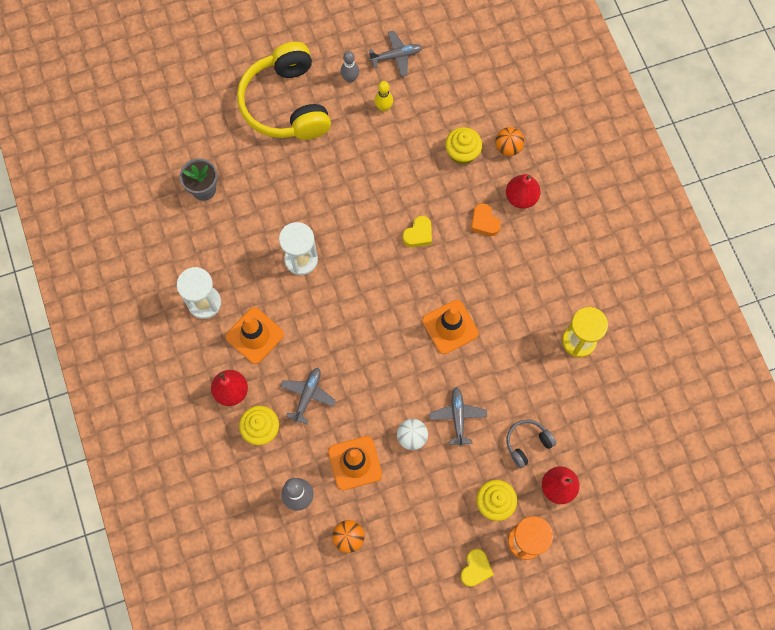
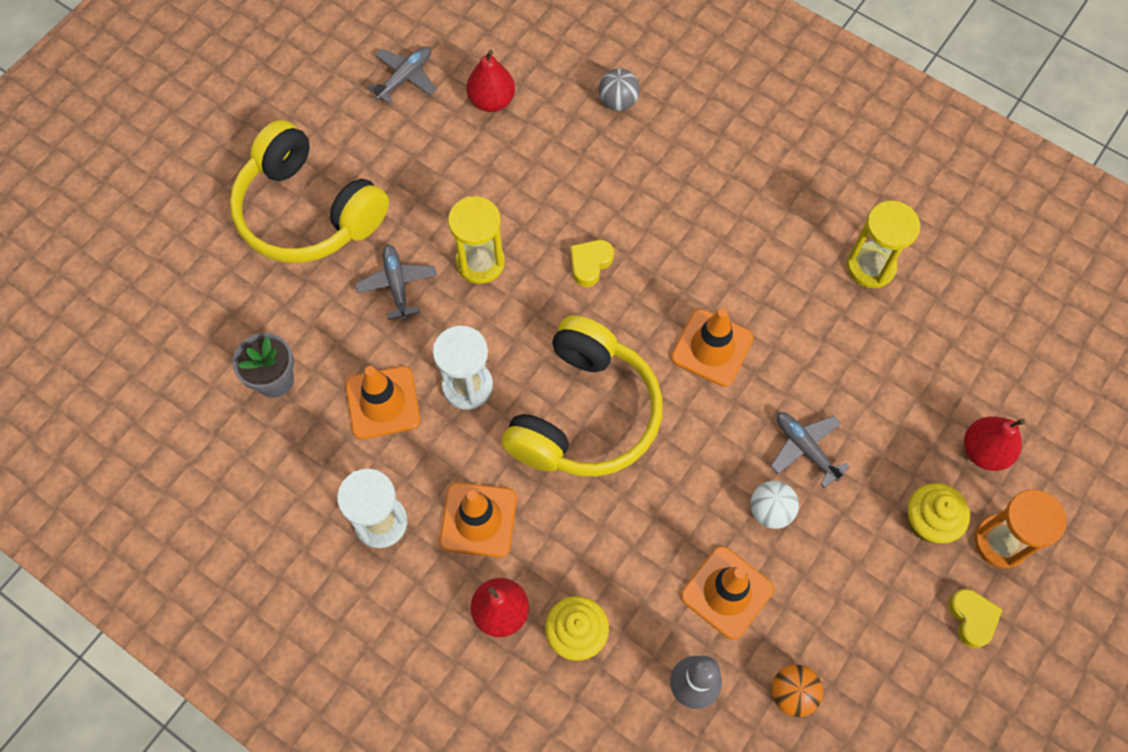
camera: 35 degrees left, 5 degrees down
grey plane [280,368,336,424] -> grey plane moved to [355,245,437,320]
grey bowling pin [340,51,359,83] -> none
yellow bowling pin [374,81,393,112] -> none
yellow heart [403,216,432,247] -> yellow heart turned 150 degrees counterclockwise [570,240,614,287]
yellow cupcake [445,127,482,165] -> none
orange heart [471,203,501,236] -> none
orange ball [495,127,524,156] -> grey ball [599,68,640,111]
red pear [506,174,541,209] -> red pear moved to [466,50,515,112]
grey headphones [506,419,556,468] -> none
none -> orange traffic cone [346,366,420,439]
none -> yellow hourglass [448,196,505,284]
none -> yellow headphones [502,315,662,477]

